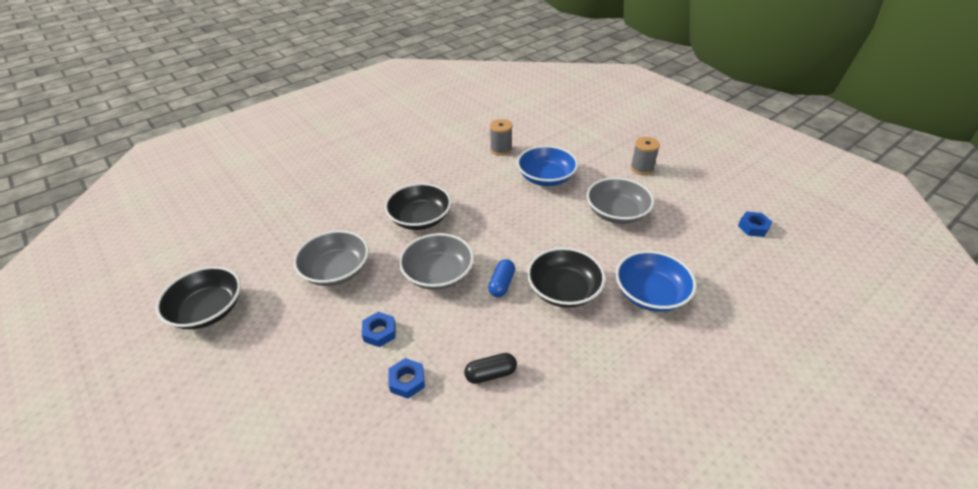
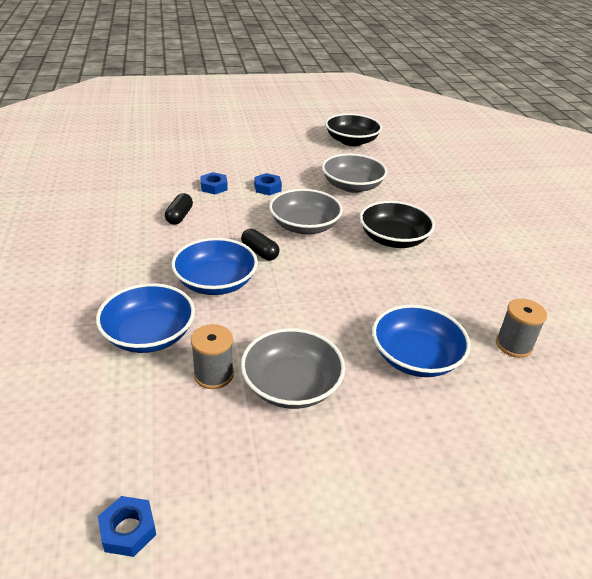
camera: 115 degrees right, 5 degrees down
blue capsule [488,259,515,297] -> black capsule [241,229,279,260]
black bowl [527,247,605,308] -> blue bowl [171,238,258,295]
grey spool [630,137,660,175] -> grey spool moved to [191,324,234,389]

